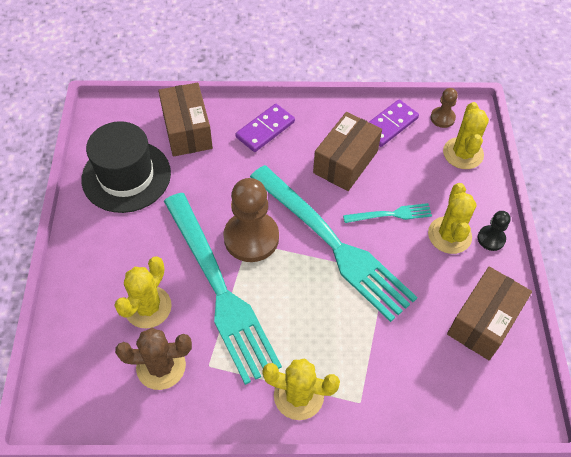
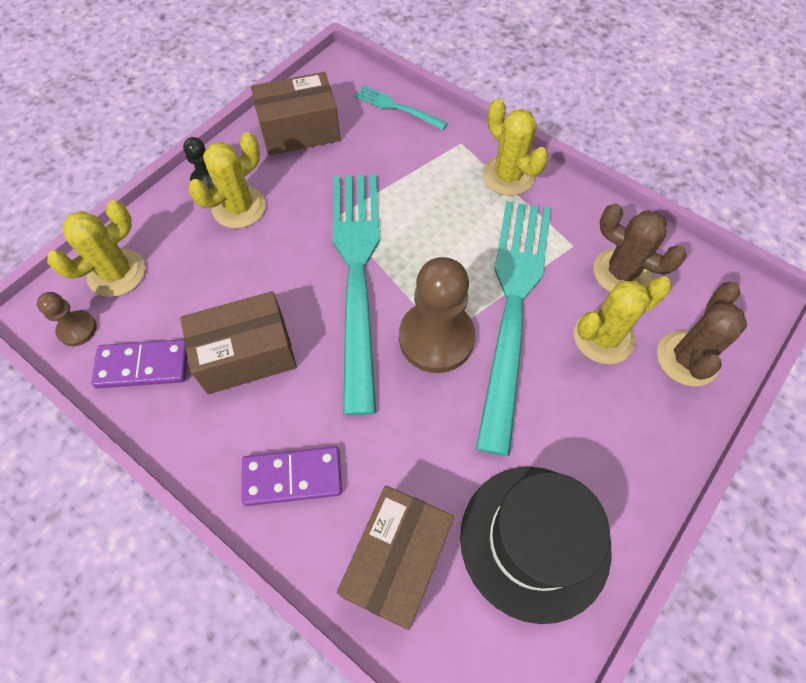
camera: 140 degrees left, 5 degrees up
turquoise fork [343,203,432,223] -> turquoise fork moved to [355,86,448,130]
none -> brown cactus [657,282,747,386]

